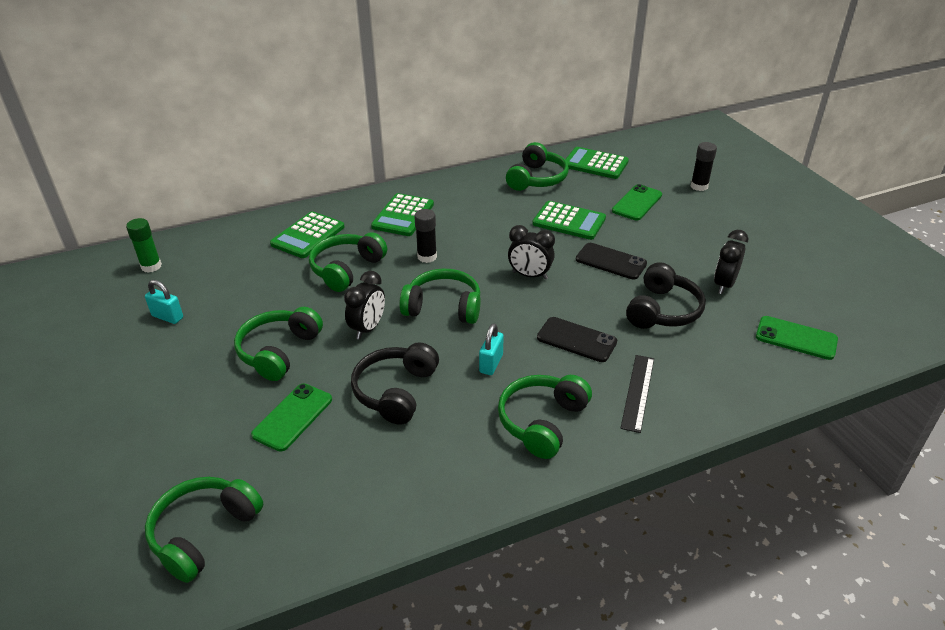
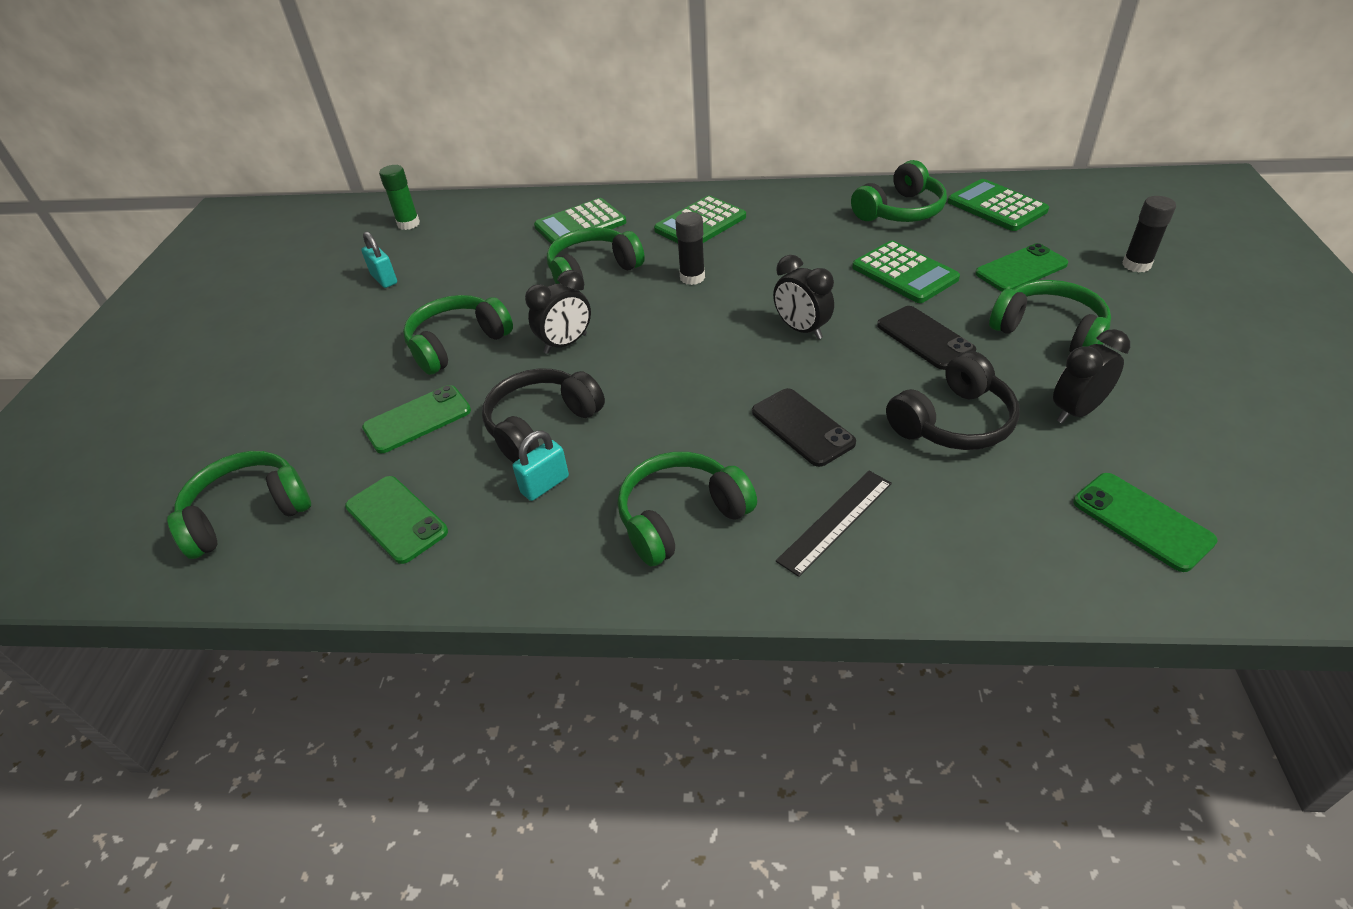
camera: 30 degrees right, 5 degrees up
green headphones [399,269,481,324] -> green headphones moved to [989,280,1111,353]
turquoise padlock [479,324,504,375] -> turquoise padlock moved to [512,431,569,501]
none -> green phone [345,476,448,564]

